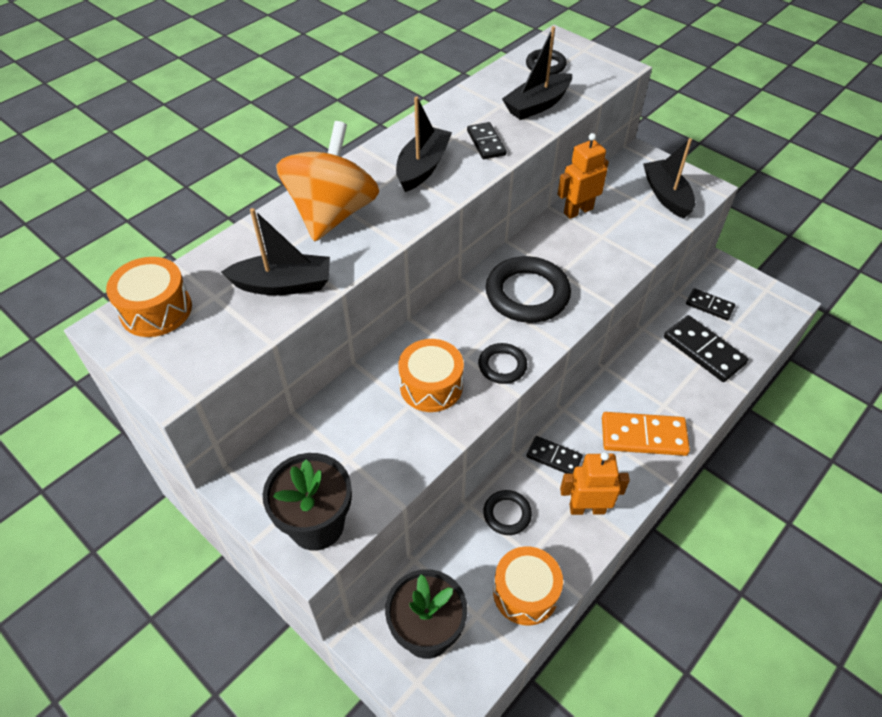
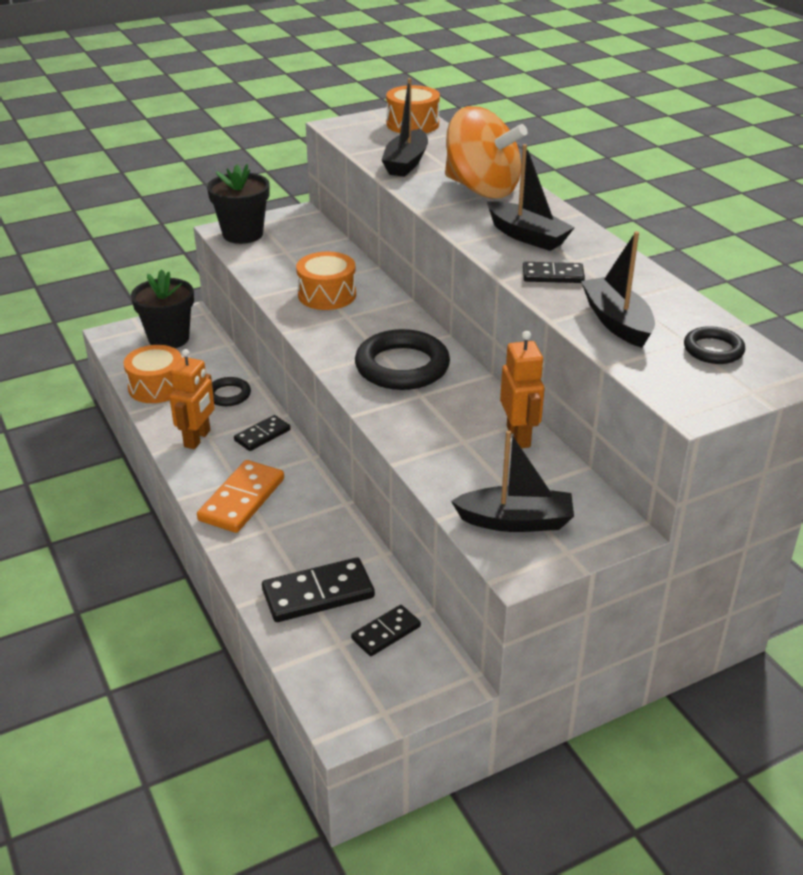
camera: 110 degrees right, 15 degrees down
black ring [478,343,527,384] -> none

